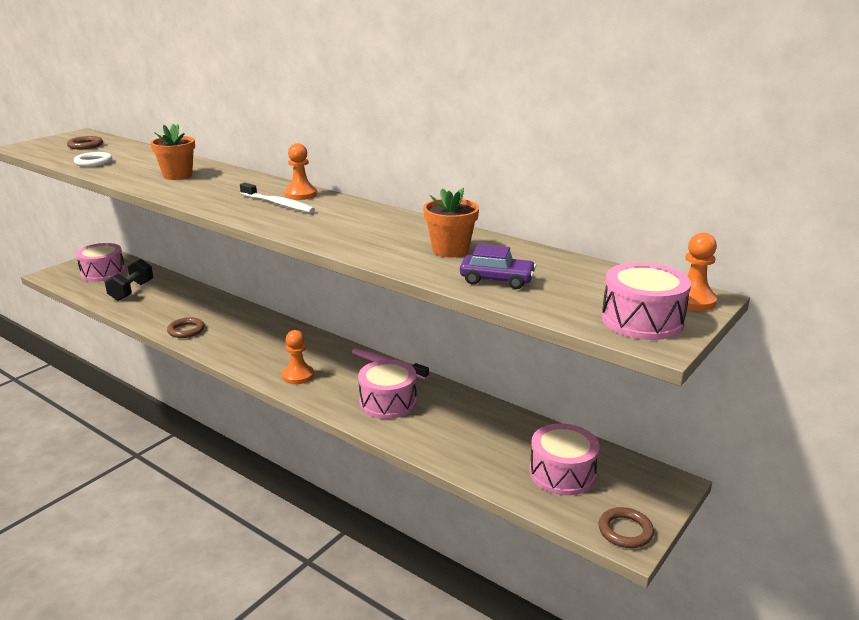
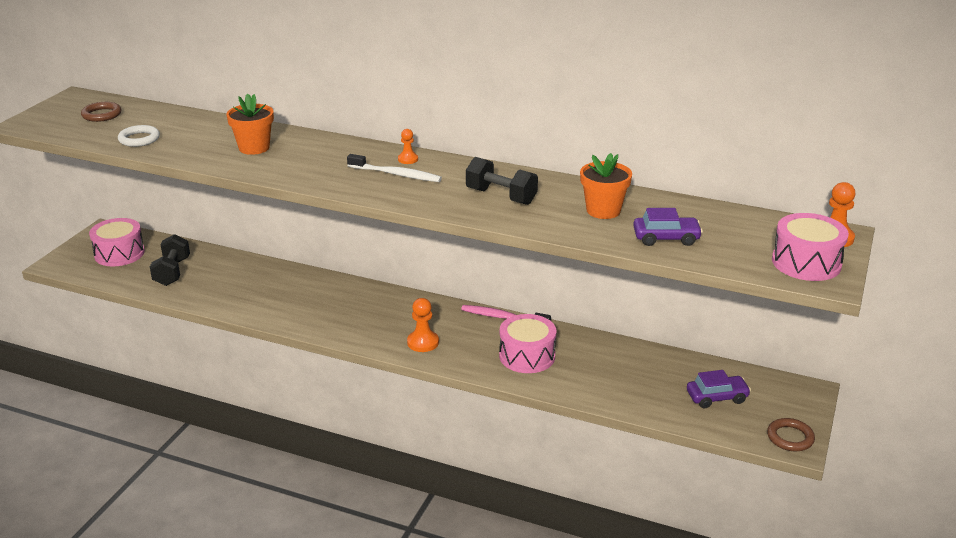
camera: 15 degrees left, 5 degrees up
brown ring [167,317,205,338] -> none
orange pawn [285,143,317,200] -> orange pawn [398,129,418,164], size x0.62
pink drum [529,423,600,495] -> purple car [687,370,751,408]
none -> black dumbbell [466,157,538,205]

